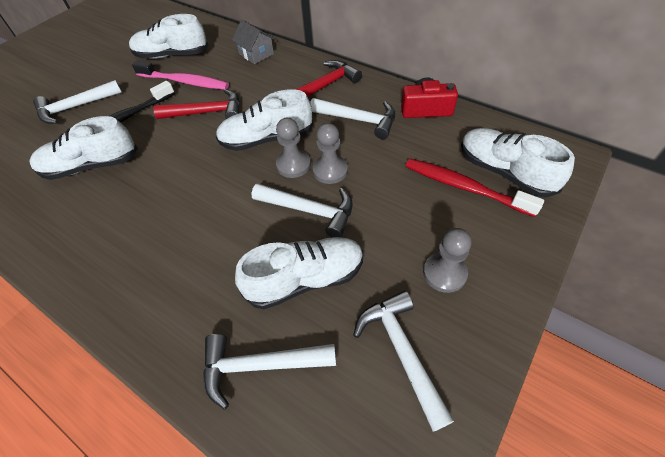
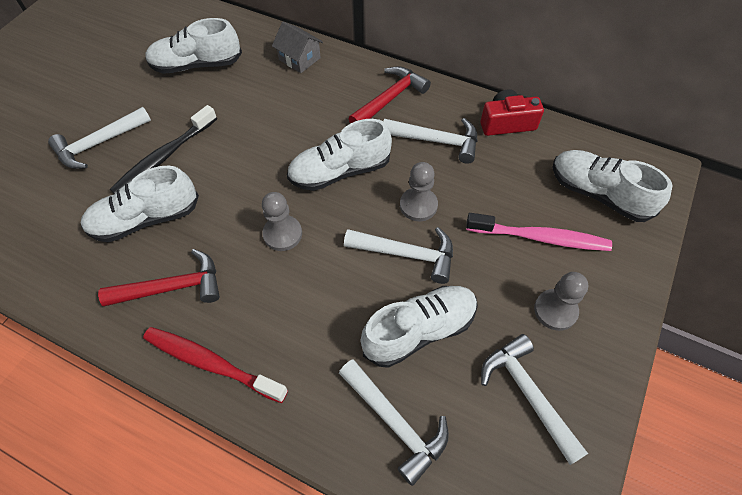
camera: 10 degrees left, 5 degrees up
pink toothbrush [132,61,229,89] -> pink toothbrush moved to [466,213,612,251]
red hammer [153,89,240,119] -> red hammer moved to [98,249,220,306]
white hammer [203,334,336,409] -> white hammer turned 120 degrees counterclockwise [339,359,449,486]
grey pawn [276,118,311,178] -> grey pawn moved to [262,192,302,251]
red toothbrush [405,159,544,217] -> red toothbrush moved to [143,327,288,403]

